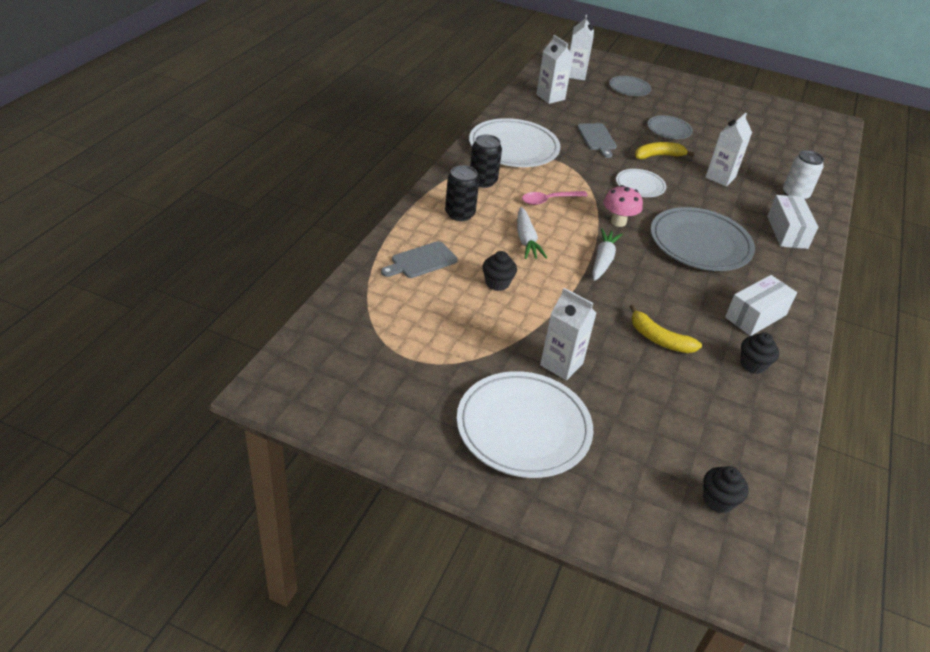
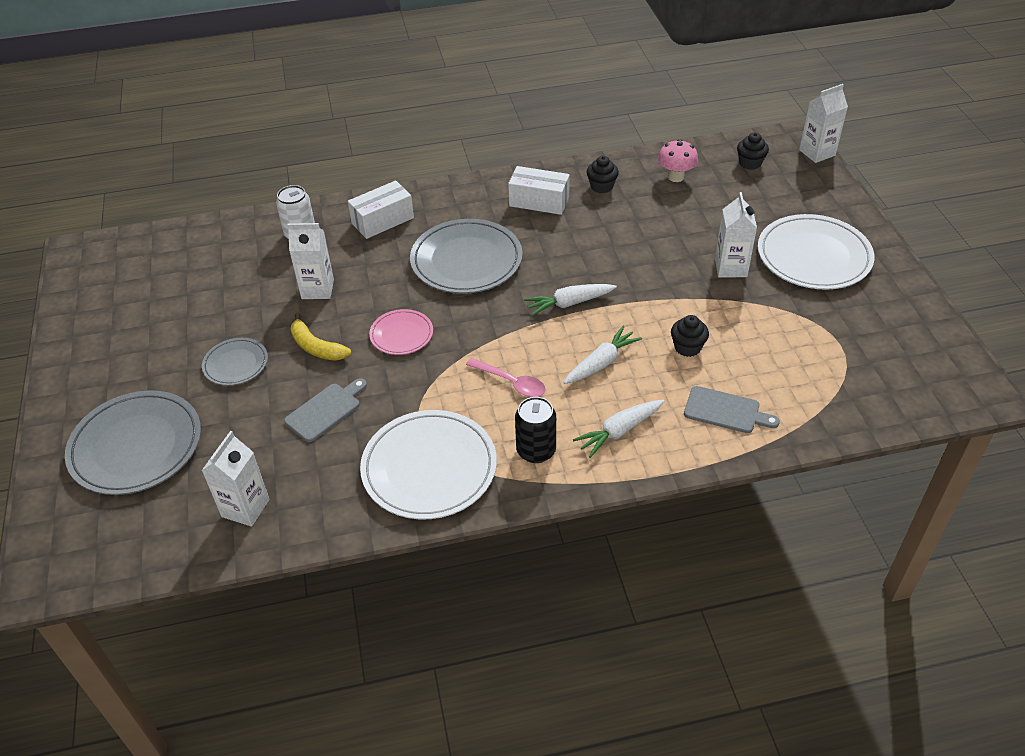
camera: 120 degrees left, 5 degrees up
black can [445,165,479,221] -> white carrot [573,400,664,458]
white carton [569,15,594,80] -> white carton moved to [799,84,848,163]
pink mushroom [603,185,643,227] -> pink mushroom moved to [658,139,698,182]
grey plate [609,76,651,96] -> grey plate [65,390,201,495], size x1.89
white plate [616,169,666,197] -> pink plate [369,309,433,355]
yellow banana [630,305,702,353] -> none

